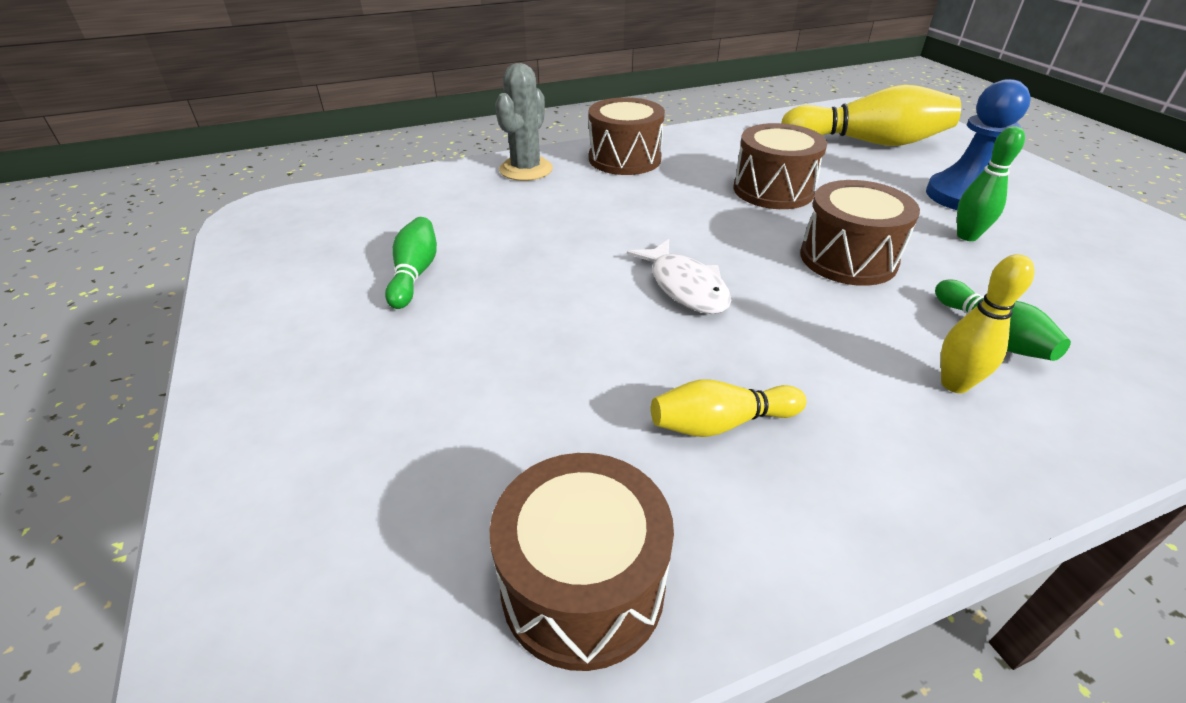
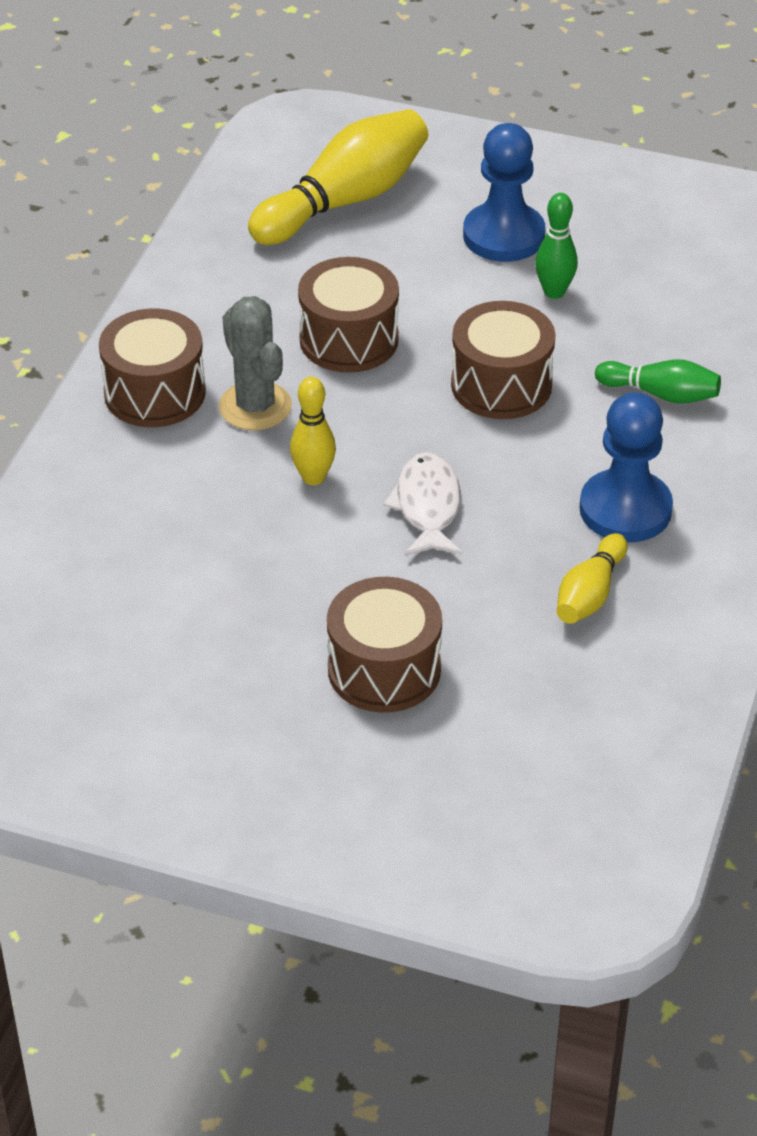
camera: 50 degrees left, 5 degrees up
green bowling pin [385,217,437,309] -> none
brown drum [489,453,674,671] -> brown drum moved to [327,577,442,713]
grey cactus [495,63,553,181] -> grey cactus moved to [219,296,292,430]
white fish [627,239,732,314] -> white fish turned 105 degrees counterclockwise [383,452,462,556]
yellow bowling pin [941,254,1035,393] -> yellow bowling pin moved to [290,377,336,485]
none -> blue pawn [579,392,673,542]

